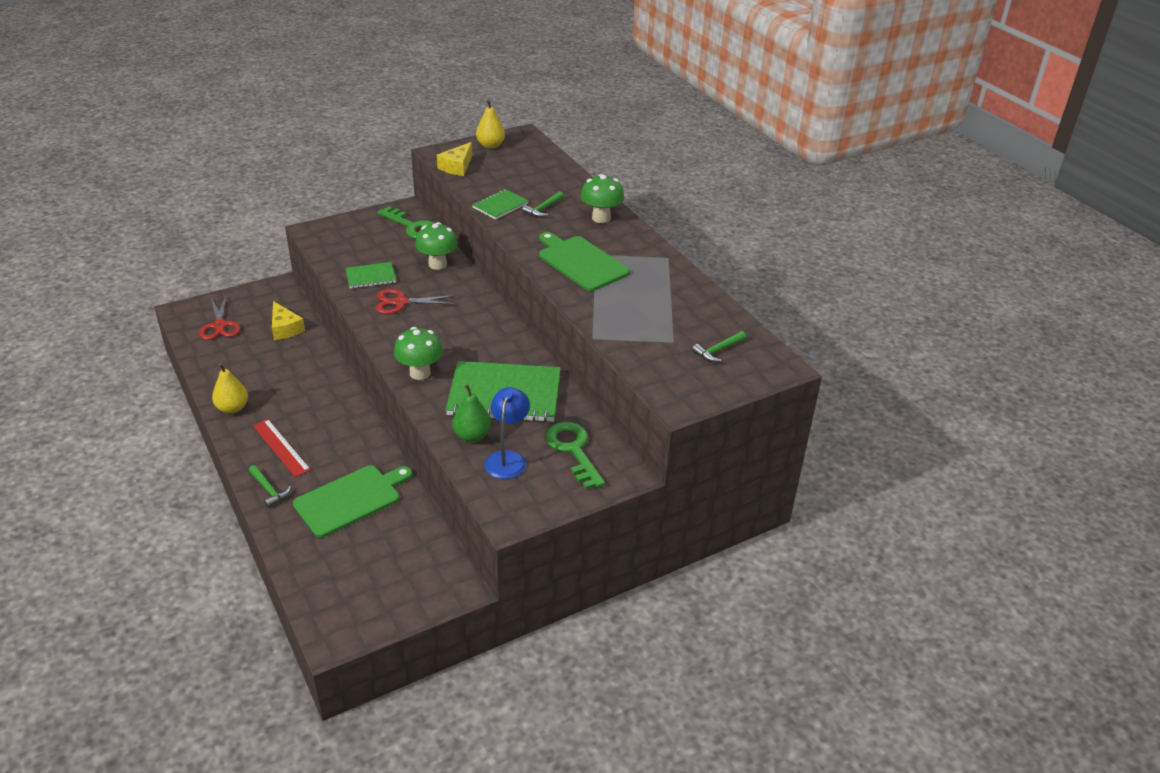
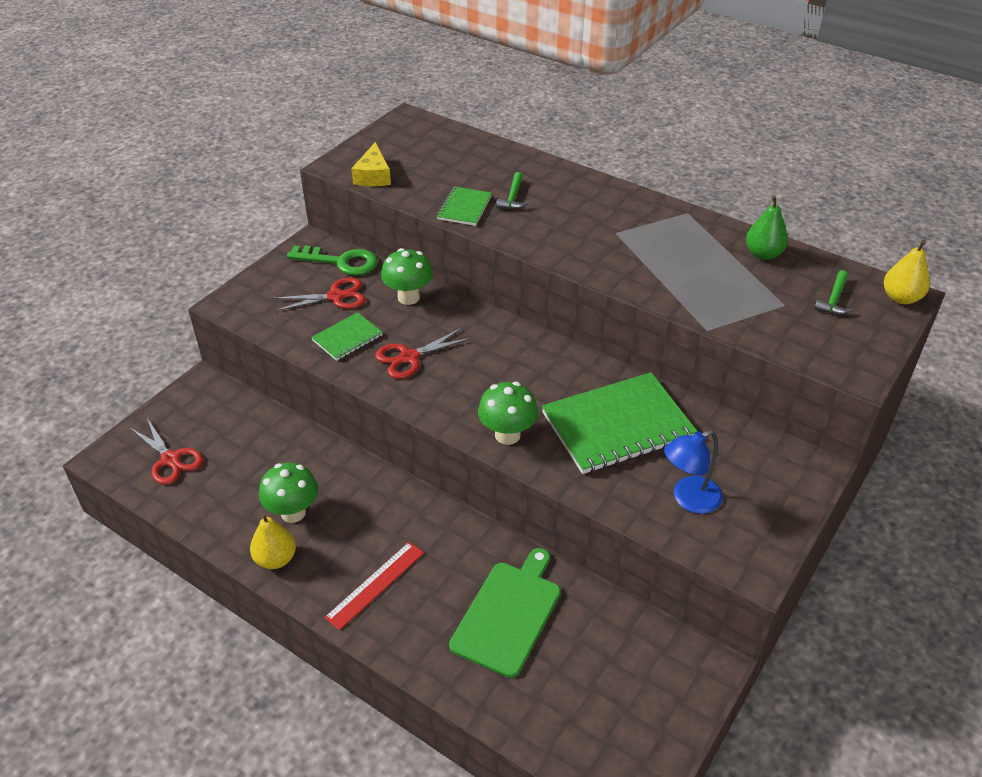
camera: 25 degrees left, 5 degrees up
green hammer [249,465,291,508] -> none
red ruler [253,419,311,477] -> red ruler turned 75 degrees counterclockwise [324,542,424,630]
yellow cheese [272,301,305,340] -> none
green pear [452,384,491,442] -> green pear moved to [746,195,788,260]
yellow pear [476,100,505,149] -> yellow pear moved to [884,240,930,304]
blue lamp [485,387,530,479] -> blue lamp turned 105 degrees counterclockwise [664,430,723,514]
green cutting board [539,232,630,291] -> none
green key [545,422,605,489] -> none
green mushroom [581,174,624,223] -> green mushroom moved to [259,463,318,523]
none -> red scissors [272,277,366,311]

